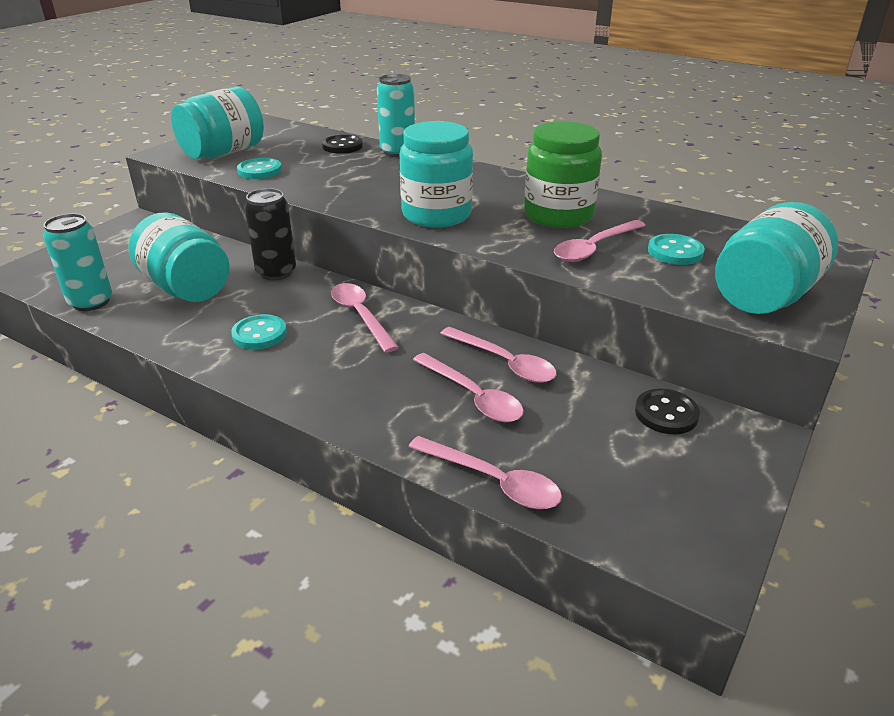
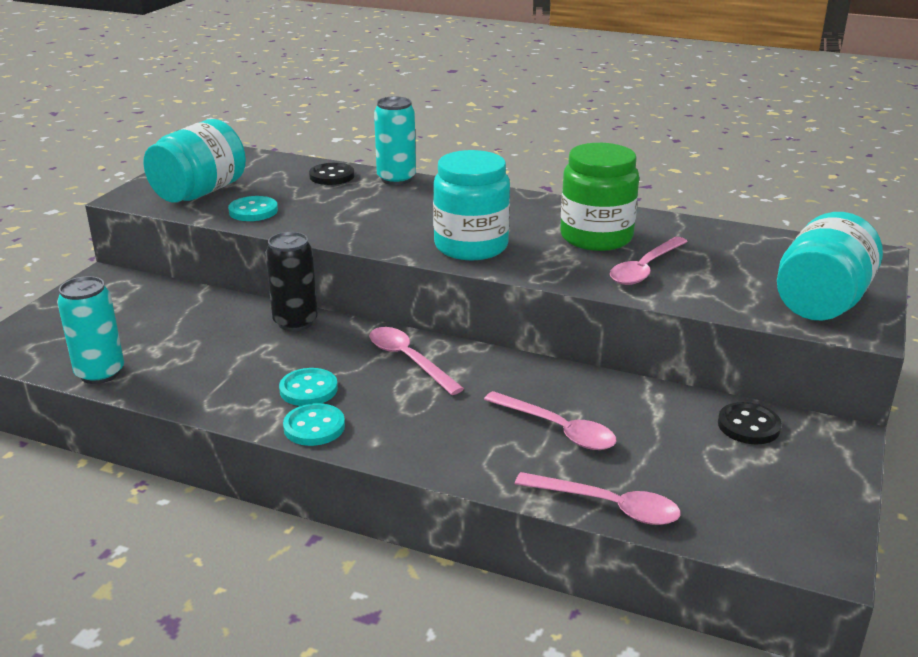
camera: 10 degrees left, 5 degrees down
turquoise jar [129,212,230,302] -> none
pink spoon [440,327,557,383] -> none
turquoise button [648,234,705,265] -> turquoise button moved to [283,403,345,446]

